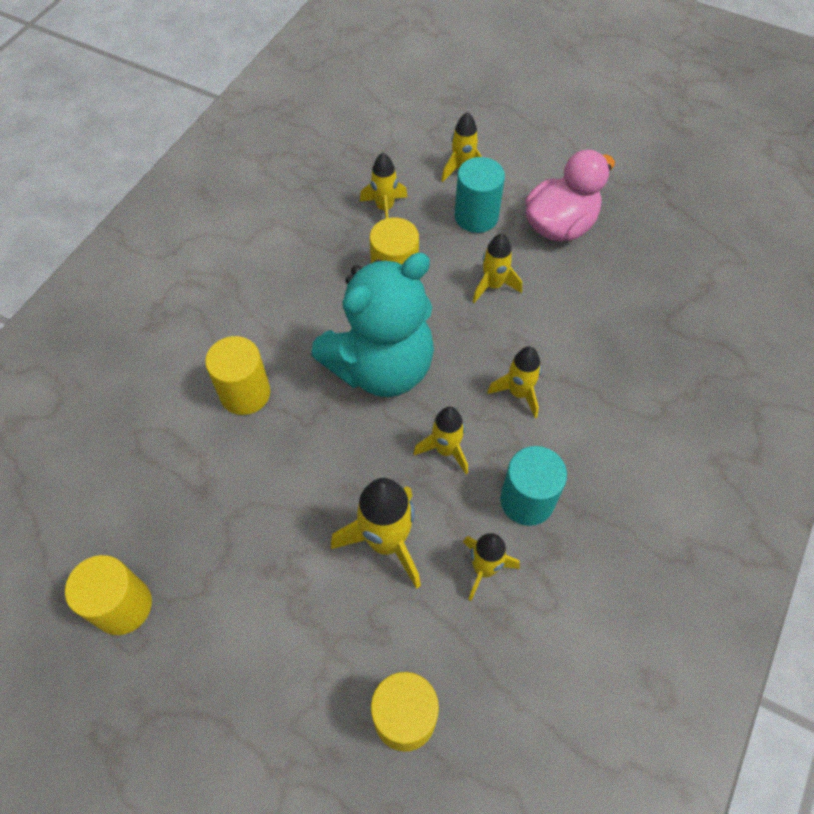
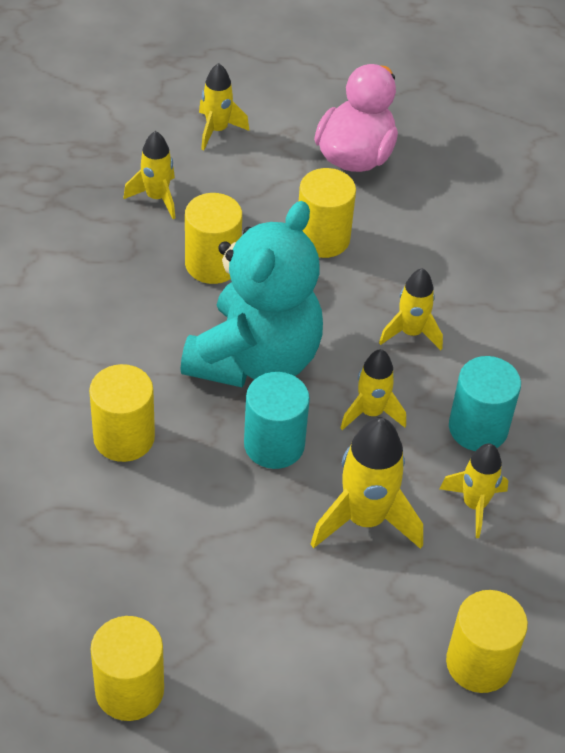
camera: 30 degrees left, 10 degrees down
turquoise cylinder [455,157,505,233] -> turquoise cylinder moved to [244,372,310,469]
yellow rocket [473,233,522,303] -> yellow cylinder [299,168,356,258]

